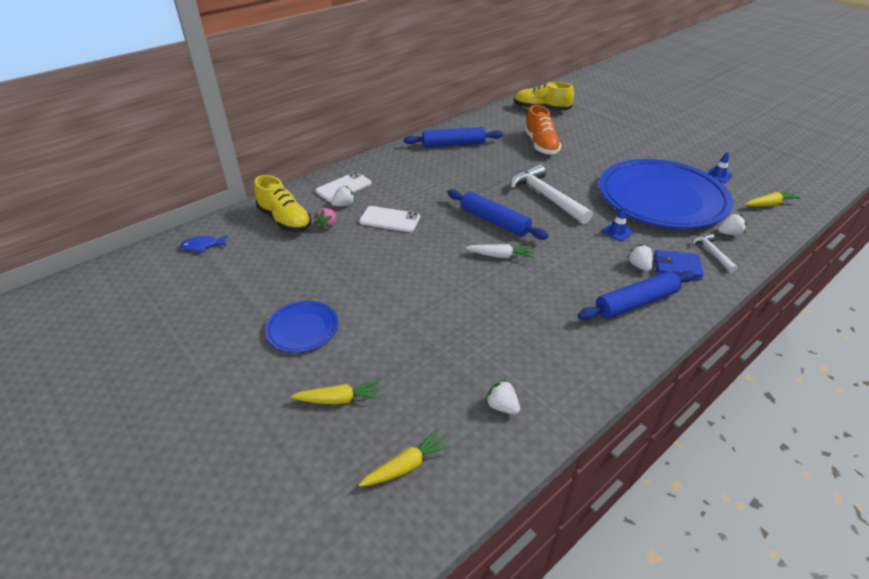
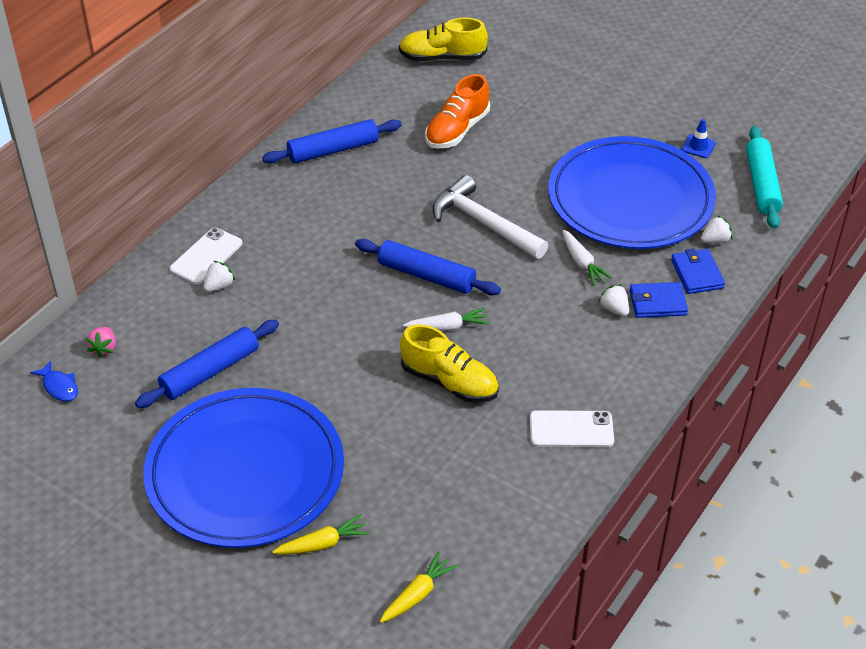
camera: 15 degrees left, 5 degrees up
blue fish [180,235,228,252] -> blue fish turned 105 degrees counterclockwise [30,360,78,401]
yellow shoe [254,175,311,232] -> yellow shoe moved to [400,324,499,403]
blue plate [265,301,338,353] -> blue plate [143,388,344,548], size x2.33
pink strawberry [314,208,336,230] -> pink strawberry moved to [85,327,116,358]
white phone [359,206,420,232] -> white phone moved to [530,410,614,447]
white strawberry [485,379,520,414] -> none
orange shoe [524,105,562,155] -> orange shoe turned 60 degrees clockwise [425,74,490,149]
blue rolling pin [578,271,695,320] -> blue rolling pin moved to [135,320,279,408]
blue traffic cone [602,206,634,241] -> white carrot [562,230,612,285]
white hammer [692,233,738,273] -> blue wallet [671,248,725,294]
yellow carrot [745,190,801,207] -> turquoise rolling pin [746,126,783,229]

